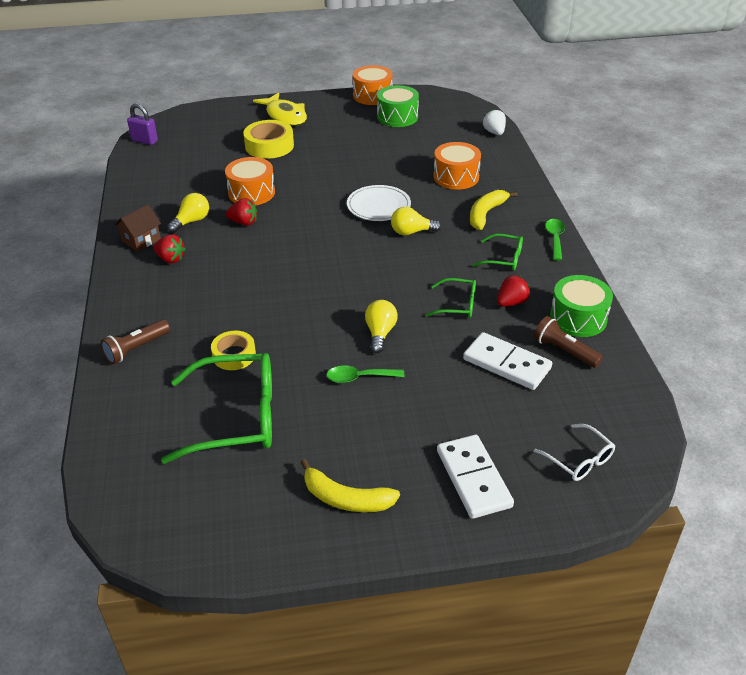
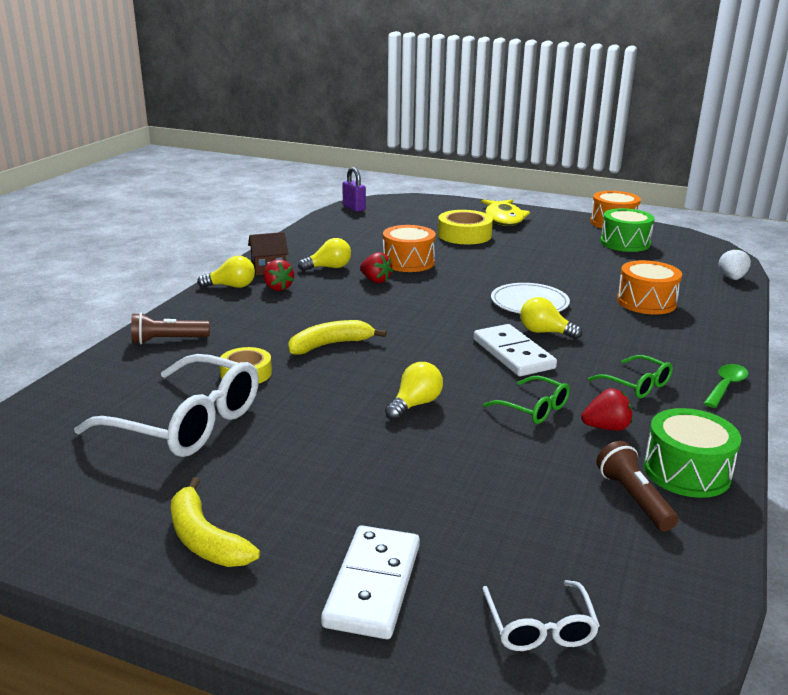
camera: 30 degrees right, 15 degrees down
green glasses [161,353,272,464] -> white glasses [74,354,259,457]
green spoon [326,366,405,383] -> none
white domino [463,332,552,390] -> white domino moved to [473,324,557,376]
yellow banana [470,190,518,230] -> yellow banana moved to [288,320,387,355]
none -> yellow light bulb [197,256,255,288]

